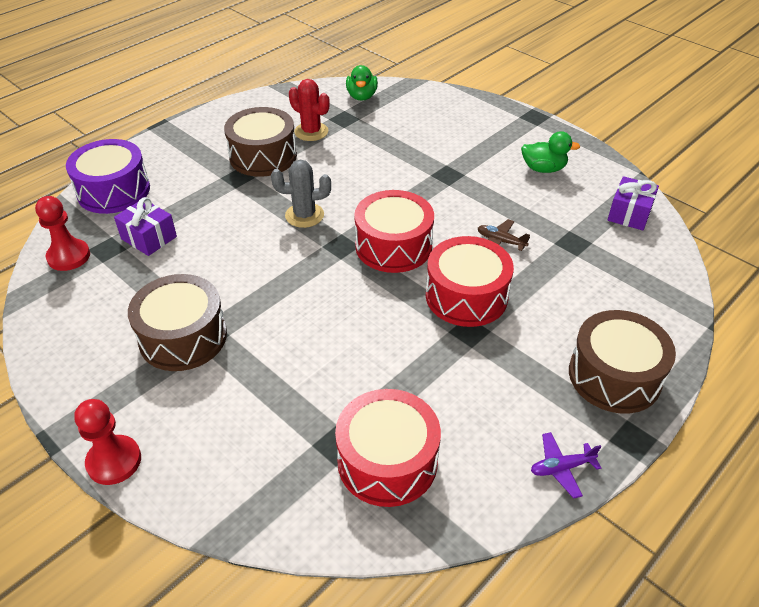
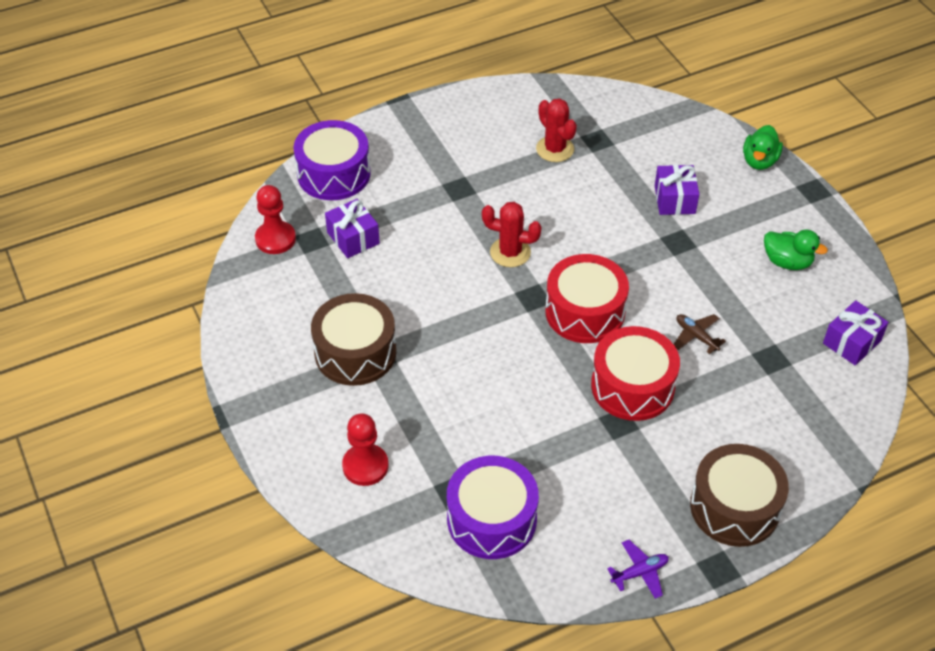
camera: 20 degrees right, 5 degrees up
red pawn [74,399,141,485] -> red pawn moved to [342,414,389,486]
brown drum [224,107,297,177] -> none
grey cactus [271,160,331,228] -> red cactus [482,202,542,267]
red drum [335,389,441,507] -> purple drum [447,456,539,559]
green duck [346,65,378,101] -> green duck moved to [743,125,783,170]
purple plane [531,432,601,499] -> purple plane turned 150 degrees clockwise [607,540,669,599]
none -> purple gift [655,165,699,215]

